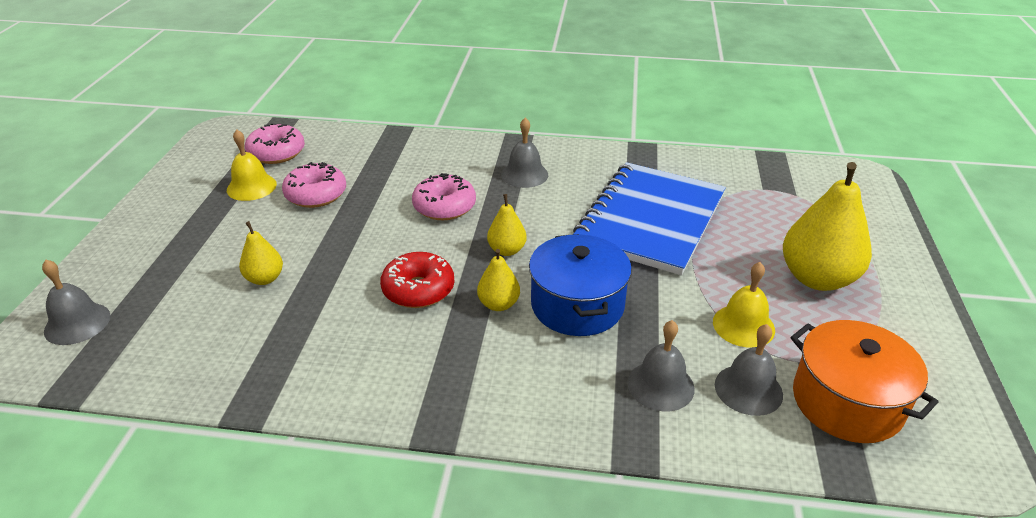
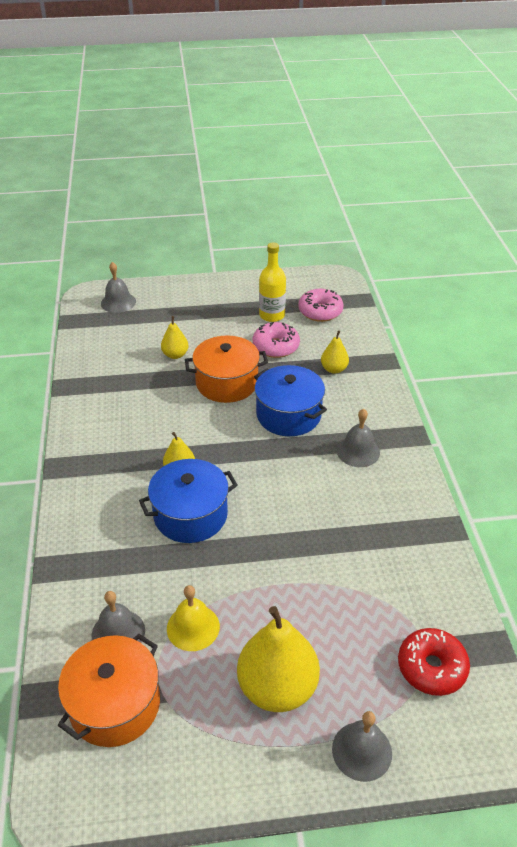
camera: 75 degrees right, 5 degrees up
yellow bell [227,129,277,201] -> yellow bottle [259,243,286,322]
red donut [380,252,454,308] -> red donut moved to [398,628,470,696]
pink donut [412,173,476,220] -> blue pot [254,365,327,436]
yellow pear [487,194,527,256] -> yellow pear moved to [321,330,349,374]
blue notebook [573,162,726,275] -> none
grey bell [628,320,695,411] -> grey bell moved to [332,711,392,782]
none -> orange pot [185,336,268,403]

